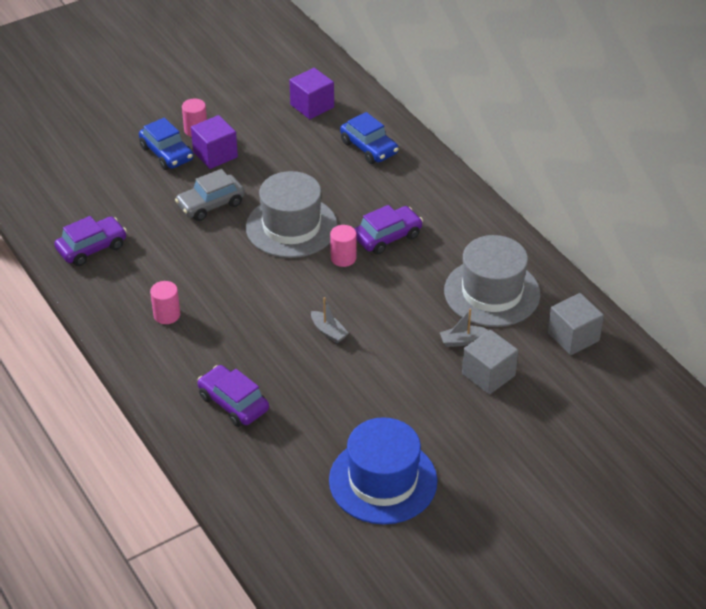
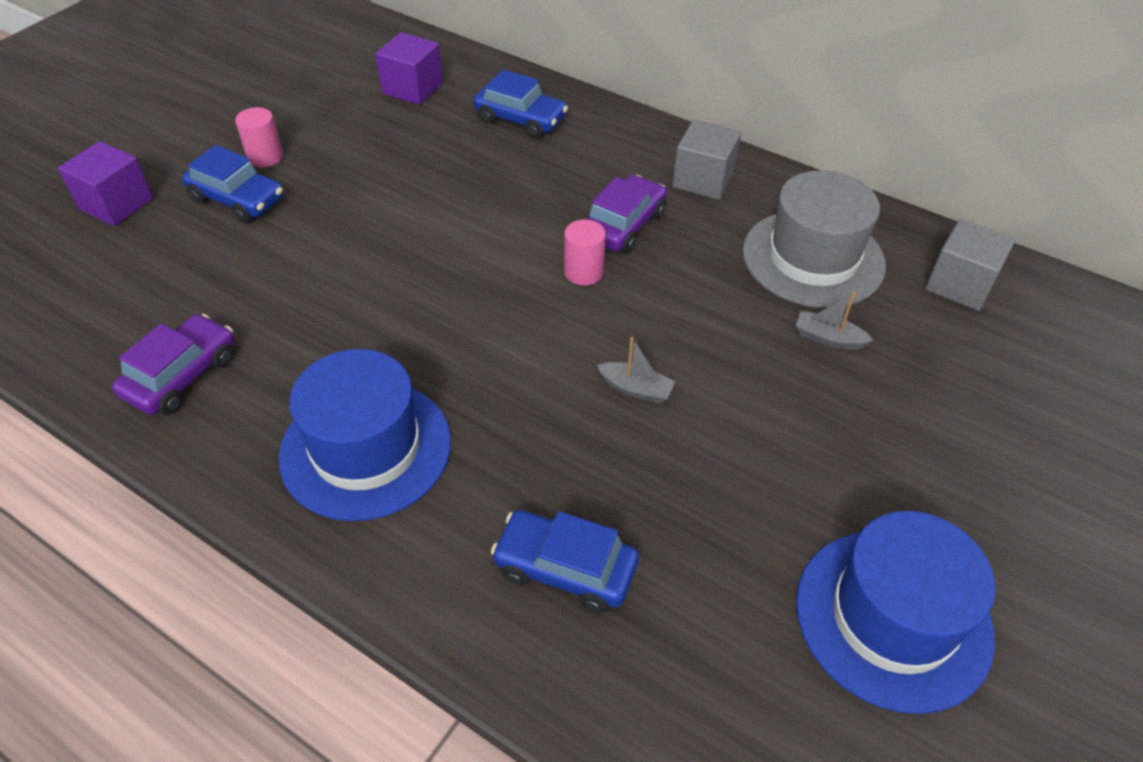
camera: 25 degrees left, 5 degrees up
pink cylinder [150,281,180,324] -> blue hat [278,349,451,521]
grey car [175,169,245,221] -> none
purple cube [191,115,238,169] -> purple cube moved to [58,141,153,226]
purple car [197,365,269,427] -> blue car [491,510,639,613]
grey hat [246,171,338,258] -> none
grey boat [439,308,488,347] -> grey boat turned 60 degrees clockwise [796,292,873,350]
grey cube [462,330,518,395] -> grey cube moved to [673,120,741,200]

